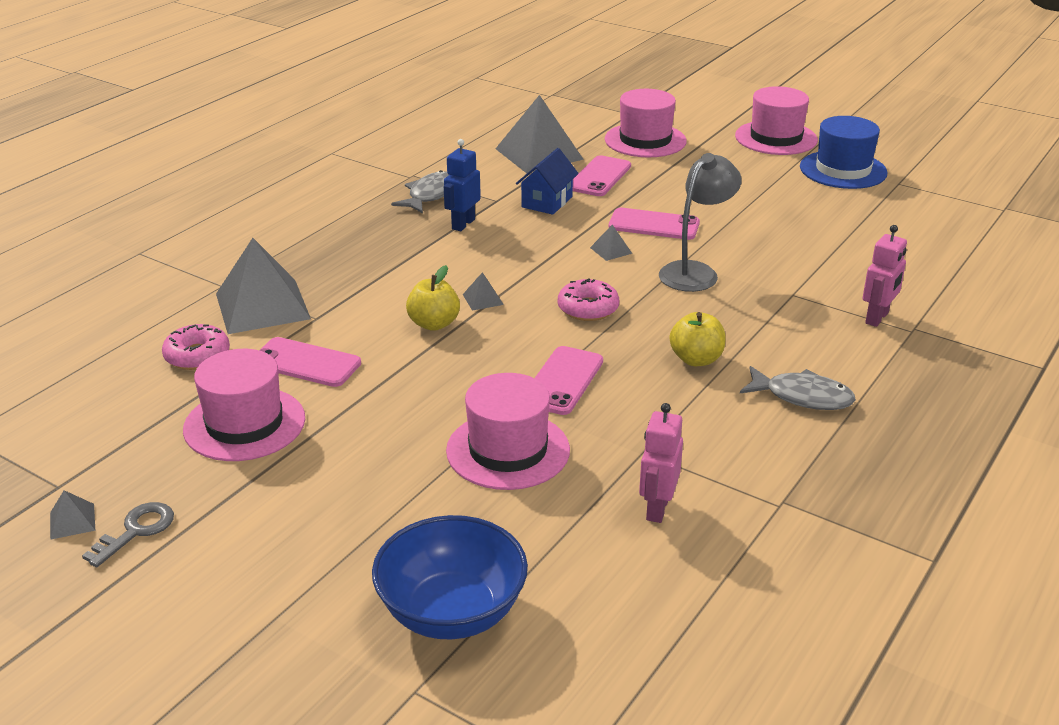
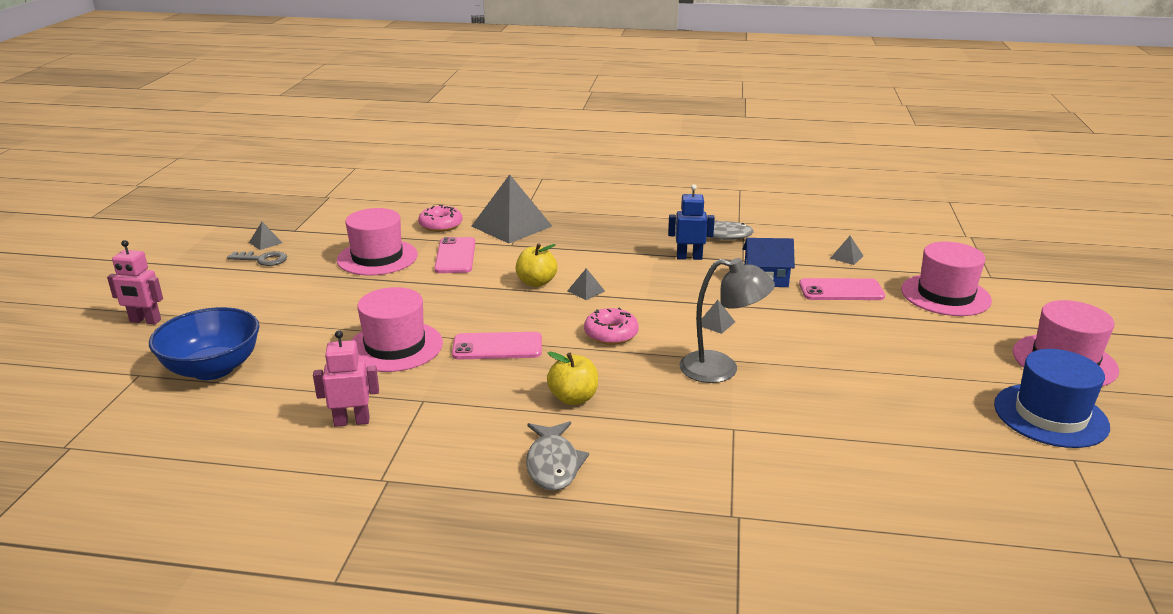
camera: 65 degrees right, 5 degrees down
grey pyramid [495,95,584,173] -> grey pyramid [830,236,863,265], size x0.41
pink phone [609,208,700,240] -> none
pink robot [862,225,907,327] -> pink robot moved to [107,240,163,324]

